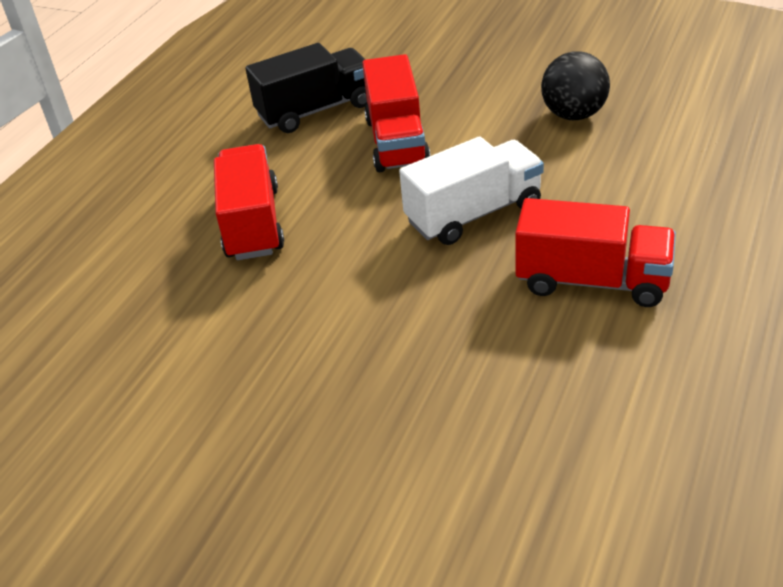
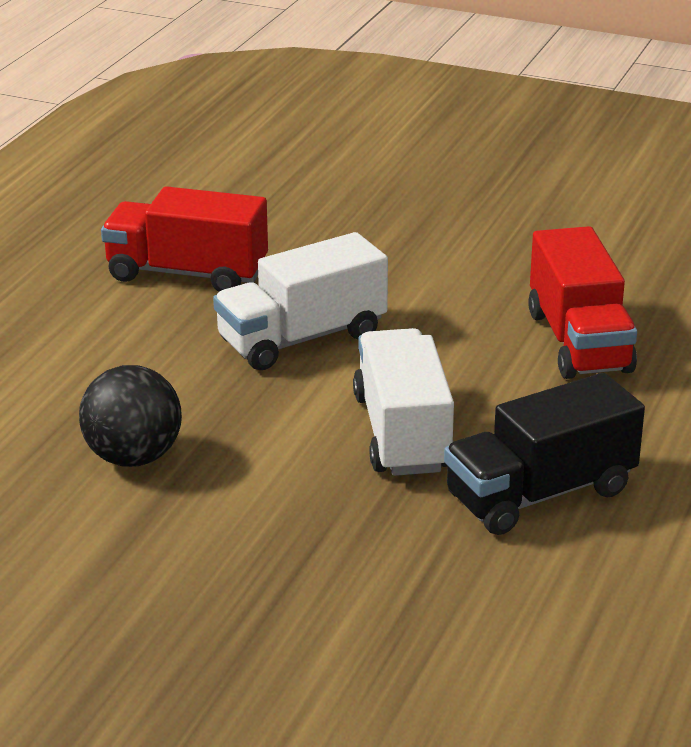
camera: 175 degrees right, 10 degrees down
red truck [362,54,431,173] -> white truck [353,328,454,476]

